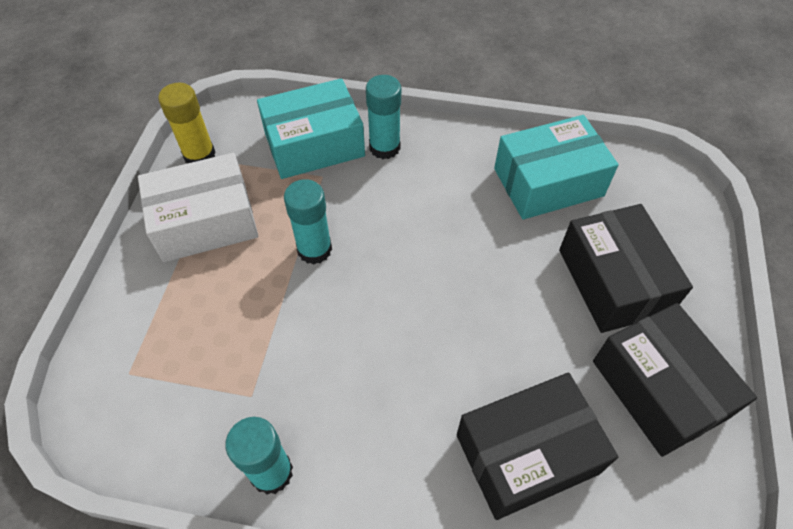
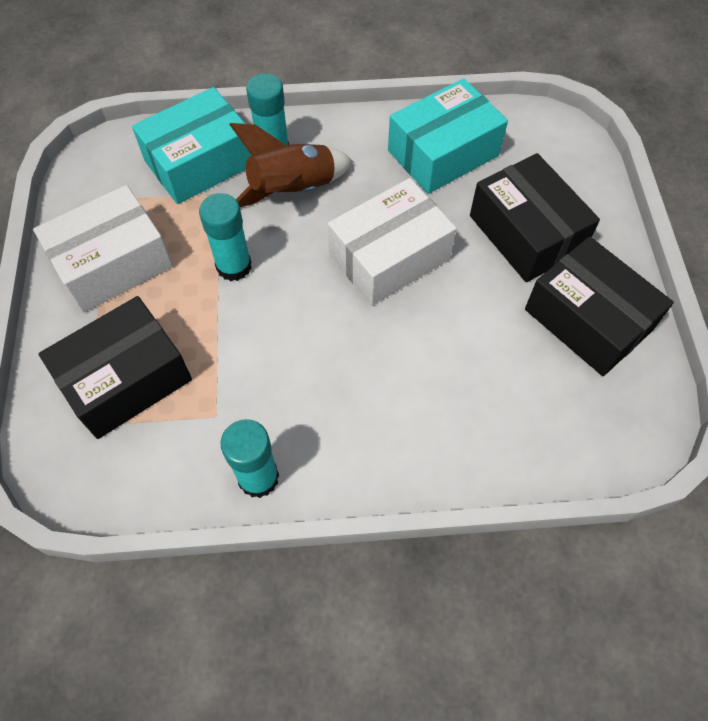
camera: 15 degrees left, 5 degrees up
yellow glue stick [158,83,216,163] -> none
black box [457,372,618,520] -> black box moved to [39,296,192,439]
none -> brown rocket [229,123,353,207]
none -> white box [328,178,457,305]

